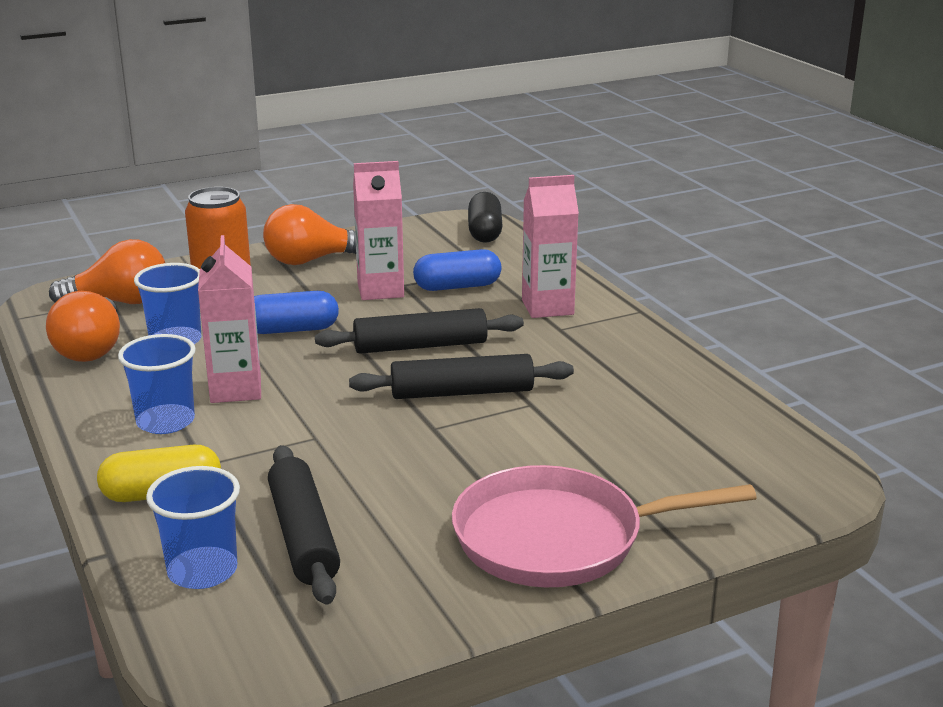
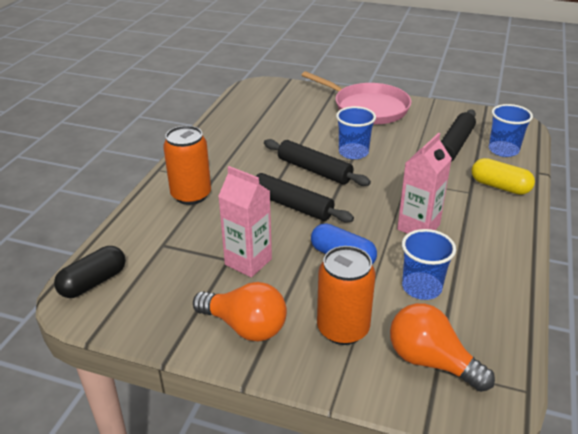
camera: 135 degrees left, 10 degrees up
orange light bulb [46,291,120,362] -> none
blue cup [118,334,196,434] -> blue cup moved to [336,106,376,159]
blue capsule [413,249,502,291] -> none
pink carton [522,175,579,318] -> orange can [163,126,211,205]

